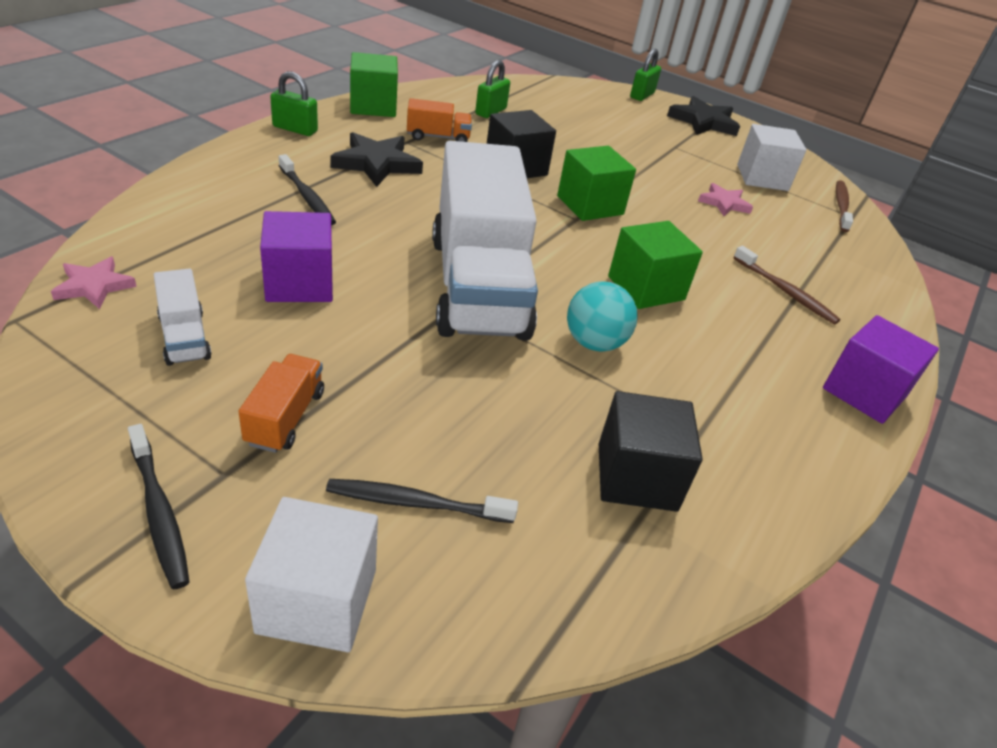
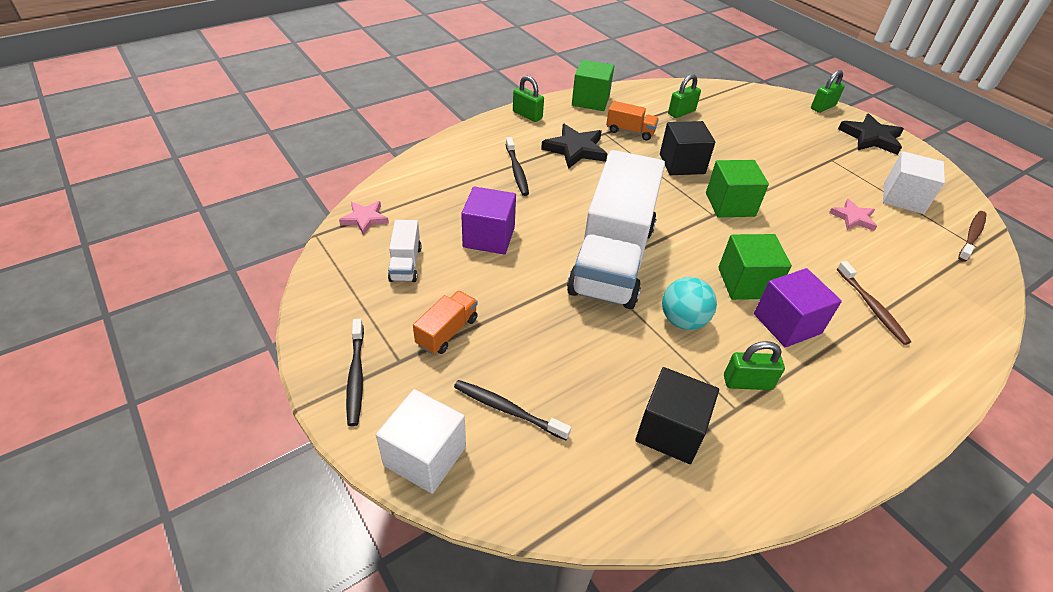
camera: 25 degrees right, 5 degrees up
purple cube [823,315,939,424] -> purple cube moved to [754,268,842,348]
none -> green padlock [724,341,785,390]

